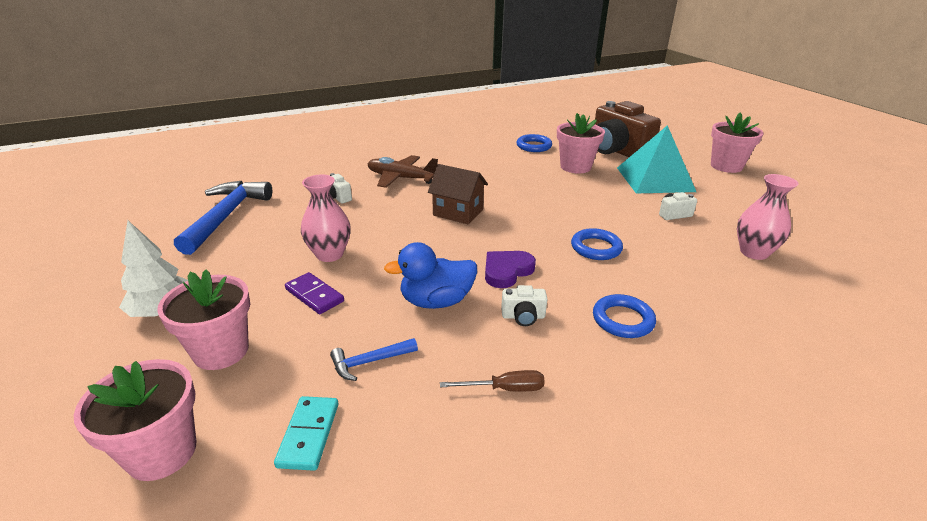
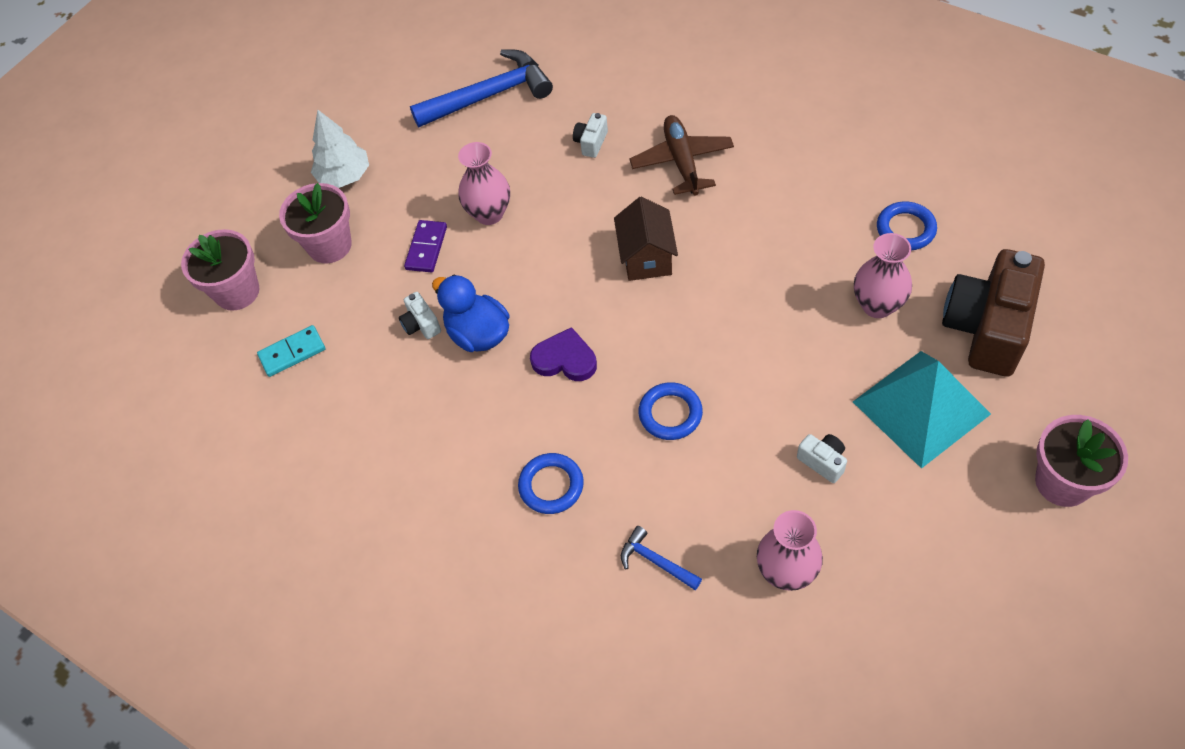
camera: 65 degrees right, 25 degrees up
blue hammer [330,338,418,381] -> blue hammer moved to [621,526,702,590]
brown screwdriver [440,370,545,392] -> none
white camera [501,285,547,326] -> white camera moved to [399,292,441,339]
pink flower pot [557,113,605,174] -> pink vase [854,233,912,318]

